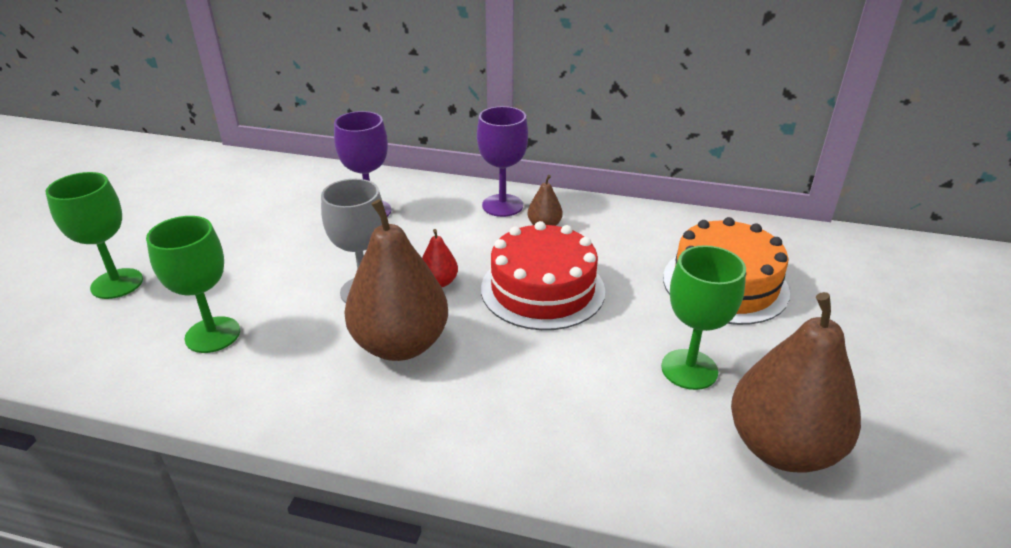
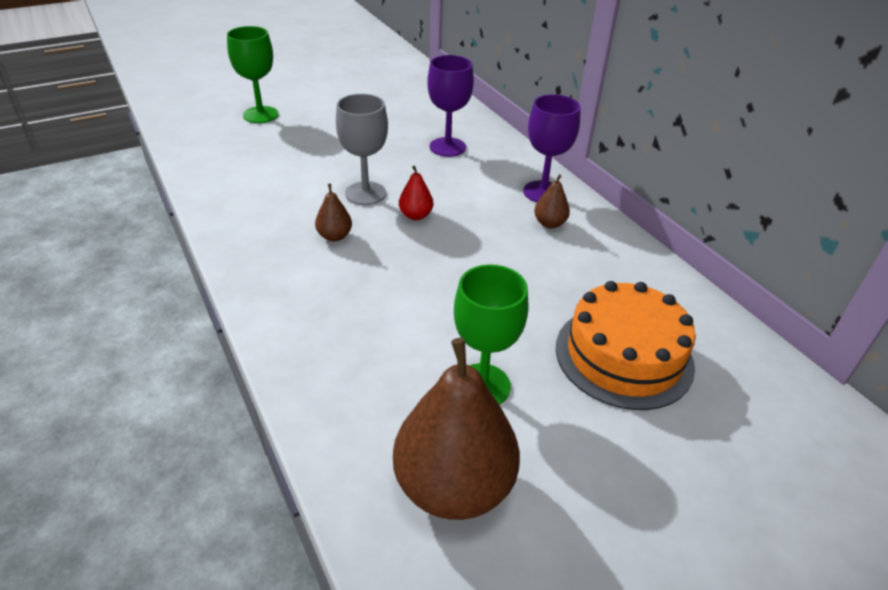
camera: 45 degrees right, 5 degrees up
green goblet [146,216,240,353] -> none
brown pear [344,199,448,361] -> brown pear [315,184,352,241], size x0.44
red cake [481,221,605,330] -> none

